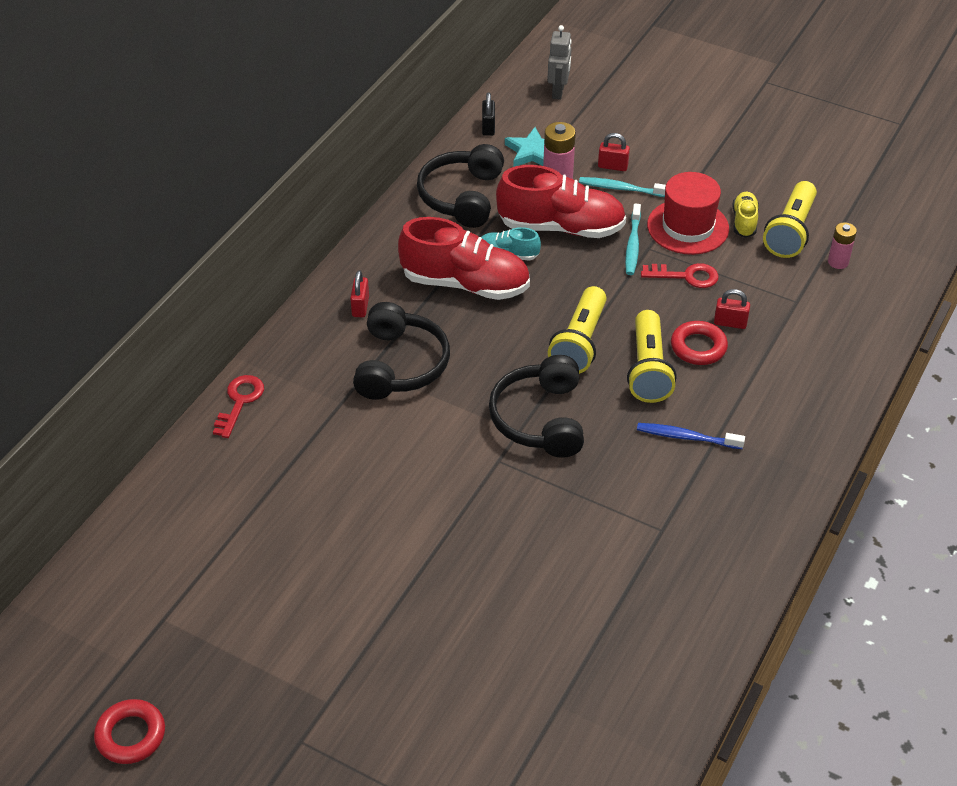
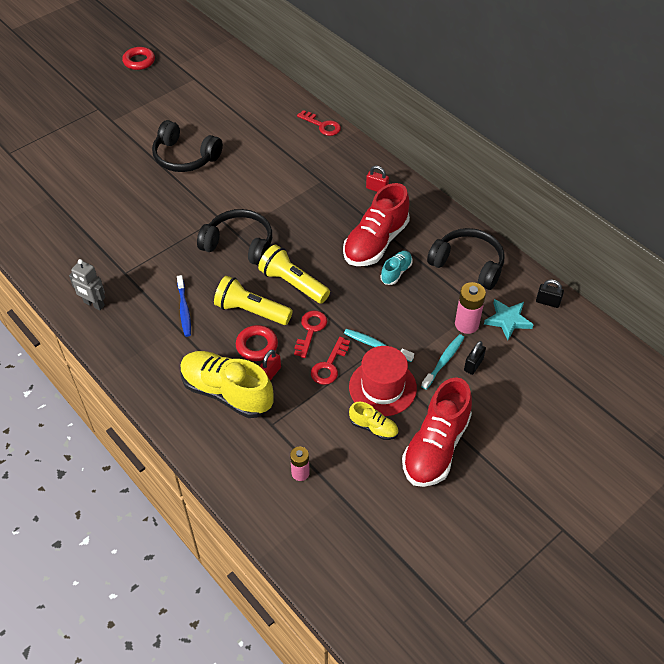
camera: 110 degrees right, 5 degrees up
black headphones [353,302,450,400] -> black headphones moved to [152,120,223,172]
red shoe [496,165,626,238] -> red shoe moved to [402,377,472,487]
grey robot [547,25,572,100] -> grey robot moved to [69,259,105,310]
red padlock [598,133,630,171] -> black padlock [464,341,486,375]
blue toothbrush [637,423,745,449] -> blue toothbrush turned 135 degrees clockwise [177,275,191,337]
yellow flashlight [763,181,817,258] -> none
none -> yellow shoe [180,351,274,418]
none -> red key [294,311,327,358]

